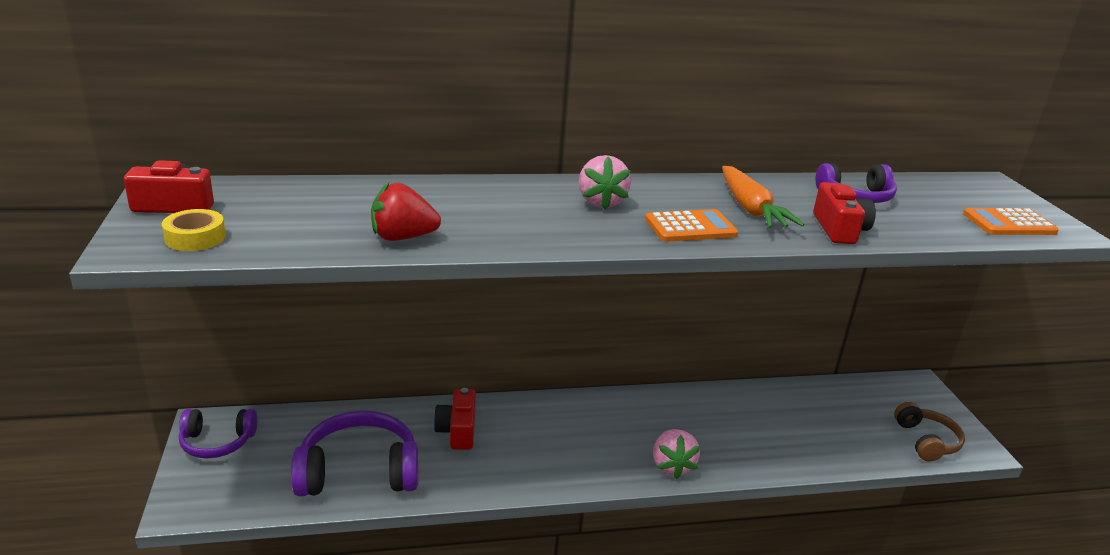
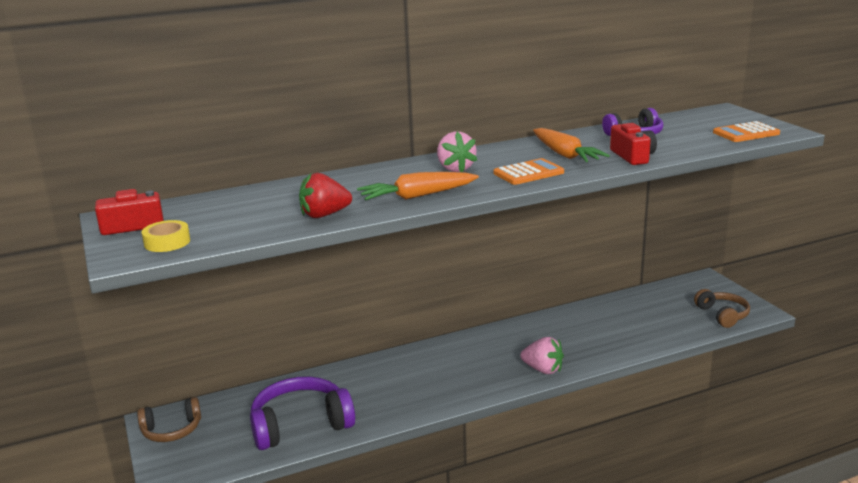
camera: 10 degrees left, 5 degrees down
purple headphones [179,409,257,458] -> brown headphones [137,397,201,442]
red camera [434,388,476,450] -> none
pink strawberry [653,429,700,479] -> pink strawberry turned 45 degrees counterclockwise [520,337,564,374]
none -> orange carrot [357,172,479,200]

